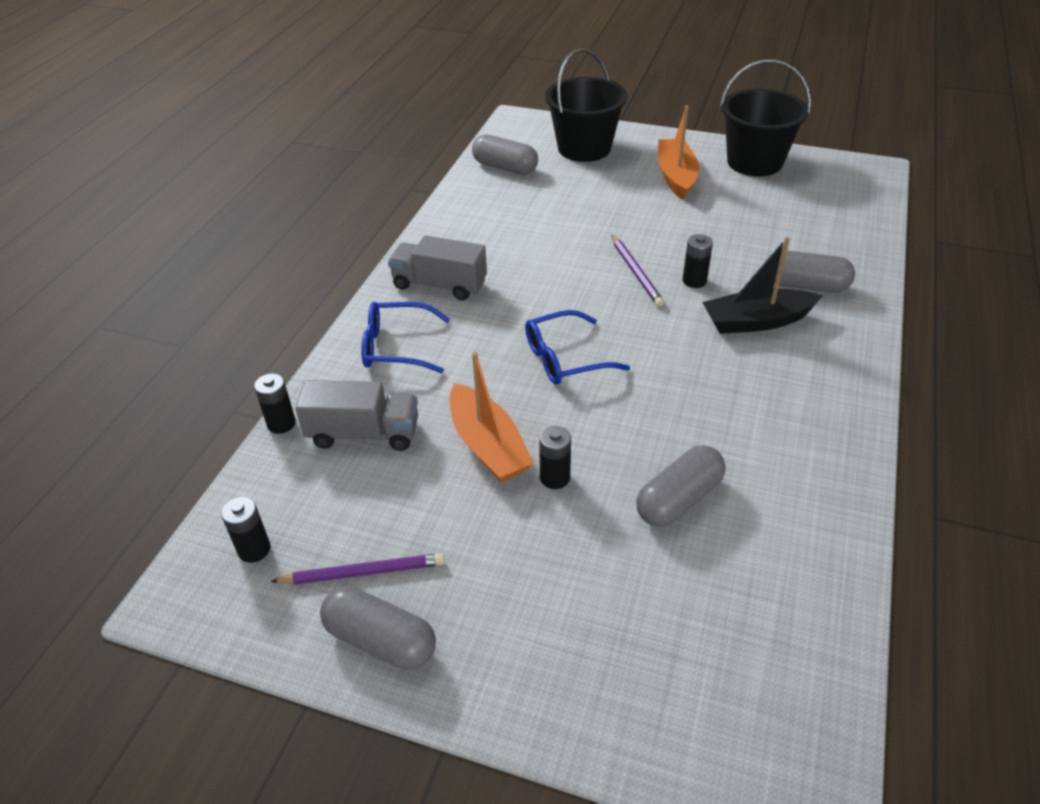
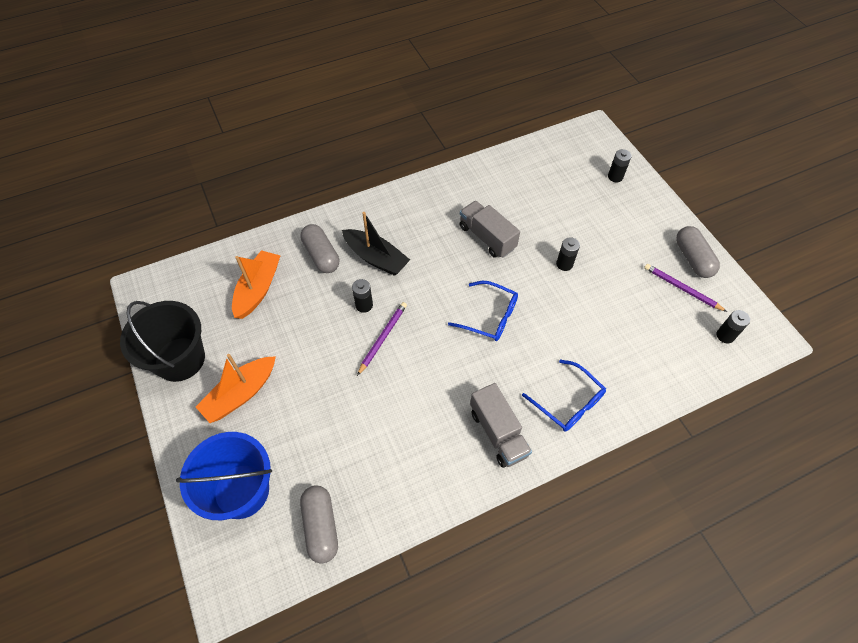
camera: 135 degrees left, 15 degrees up
black battery [254,373,296,434] -> black battery moved to [608,149,632,183]
grey truck [296,380,418,451] -> grey truck moved to [459,201,520,258]
orange boat [450,352,534,482] -> orange boat moved to [232,250,280,319]
black bucket [545,48,628,162] -> blue bucket [176,432,272,520]
grey capsule [636,445,726,527] -> none

